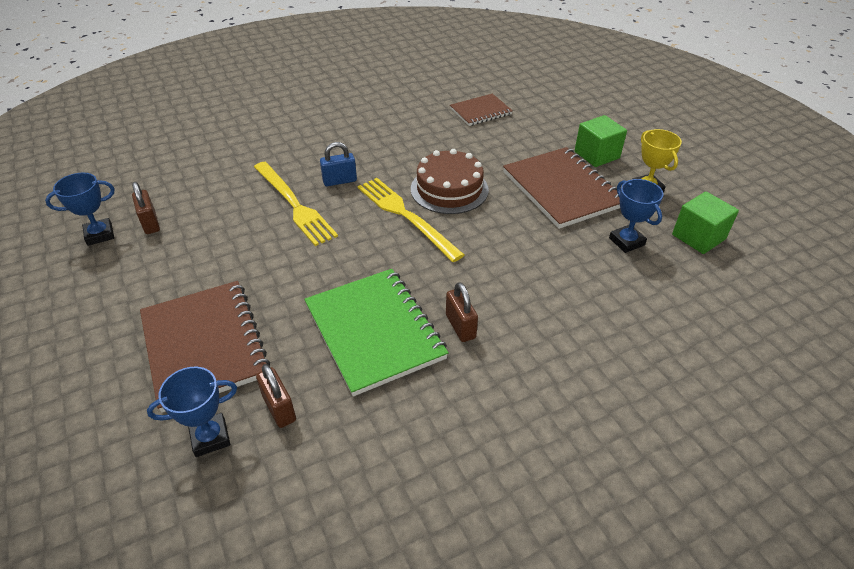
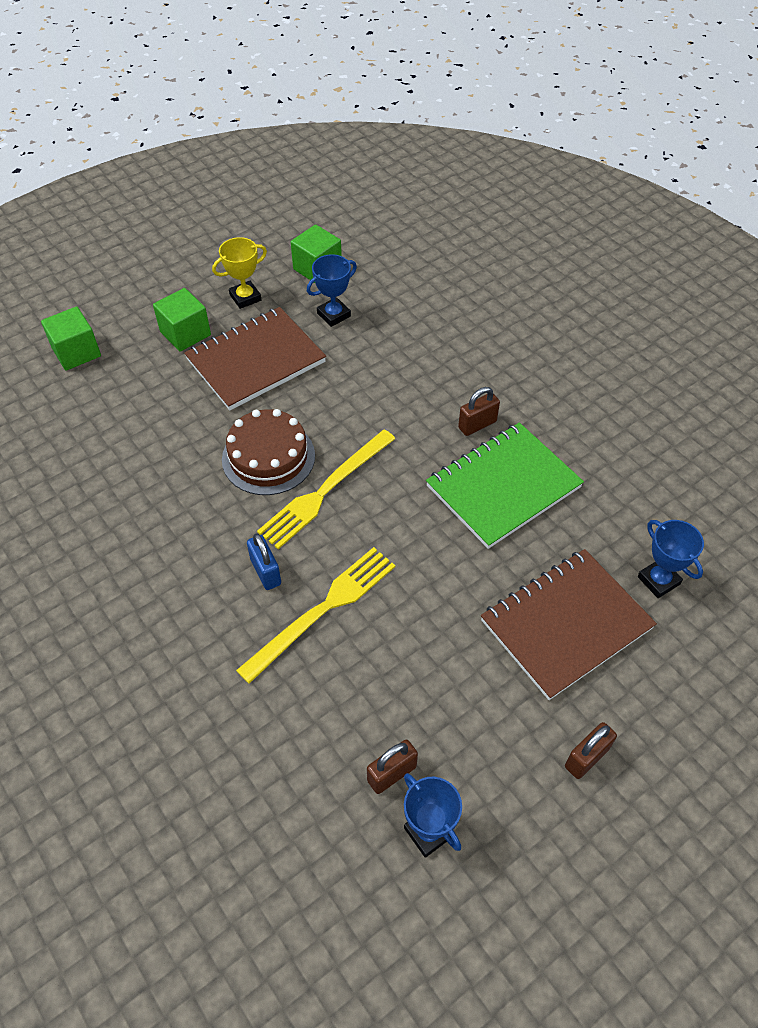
camera: 100 degrees left, 10 degrees up
brown padlock [256,364,296,428] -> brown padlock moved to [565,722,617,779]
brown notebook [450,93,513,126] -> none
none -> green cube [41,307,101,370]

